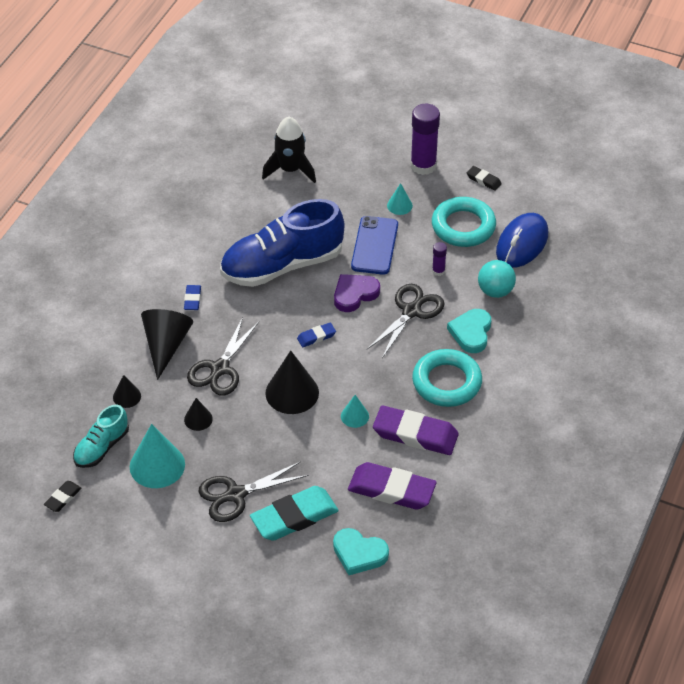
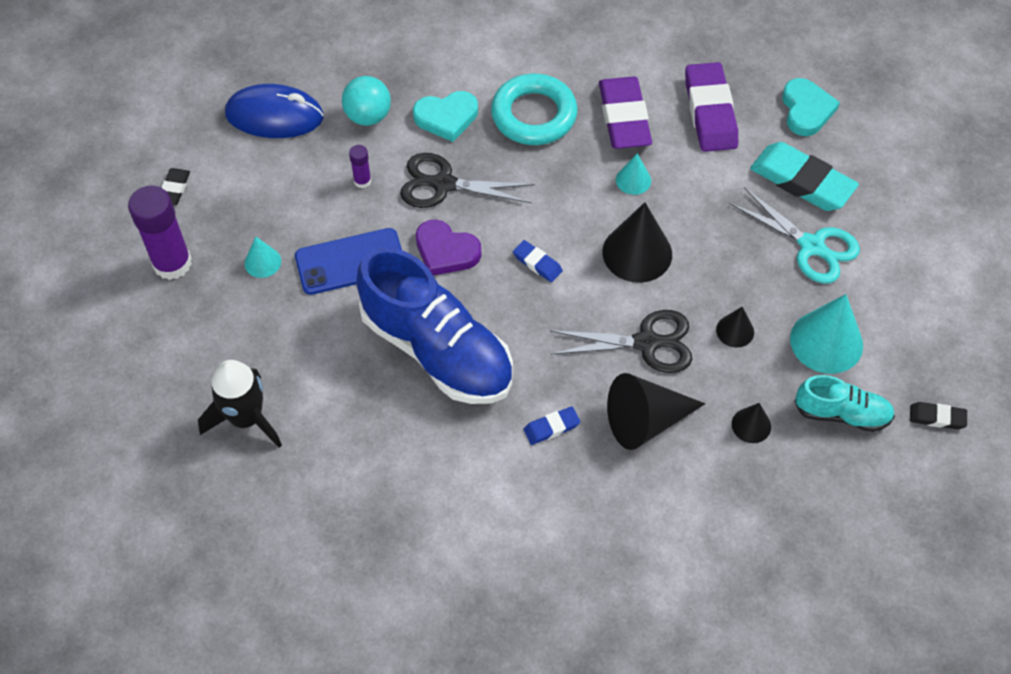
camera: 115 degrees left, 10 degrees up
black scissors [199,461,308,522] -> turquoise scissors [730,187,860,284]
turquoise ring [432,197,496,247] -> none

